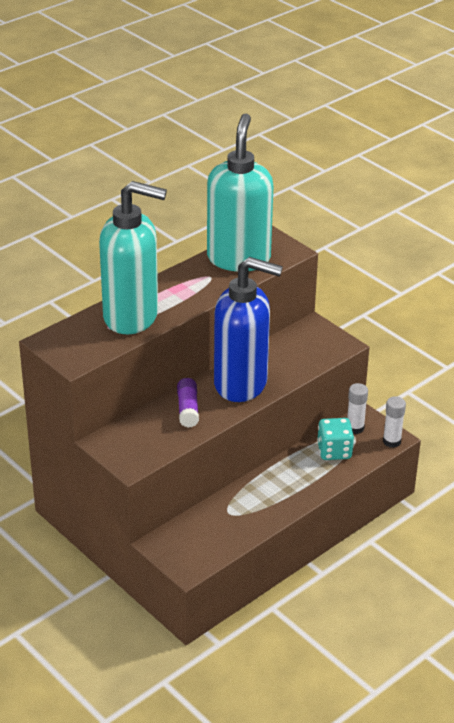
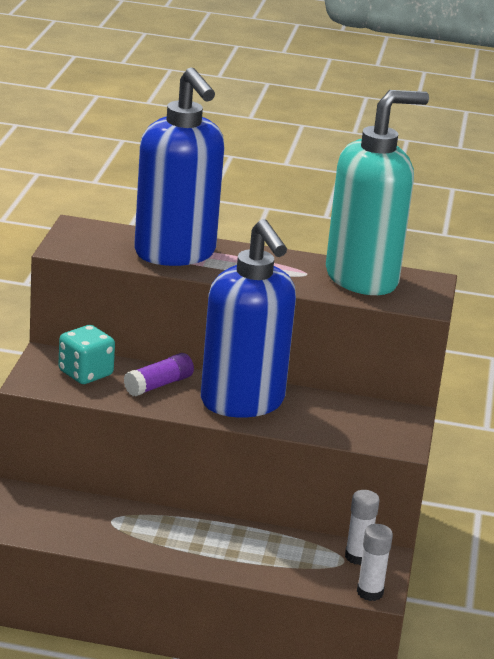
camera: 50 degrees right, 10 degrees down
turquoise soap dispenser [99,181,167,334] -> blue soap dispenser [134,68,225,266]
turquoise dice [317,418,354,460] -> turquoise dice moved to [58,325,115,384]

